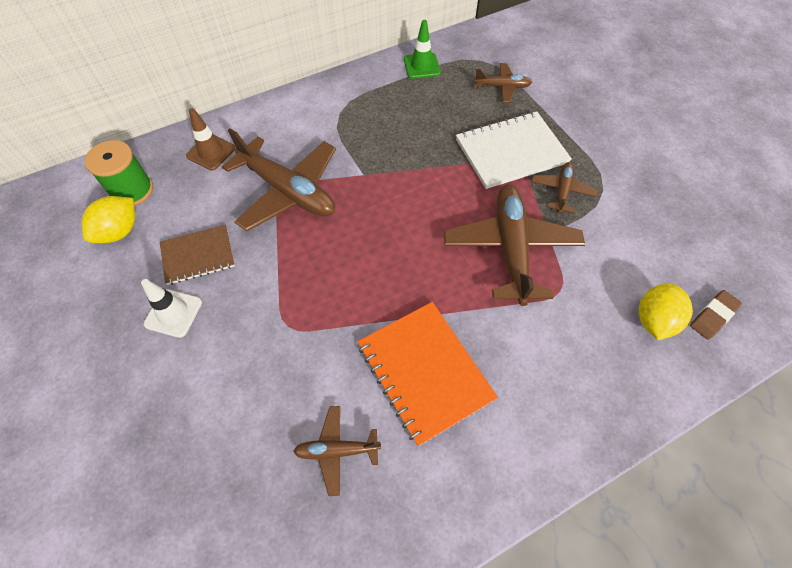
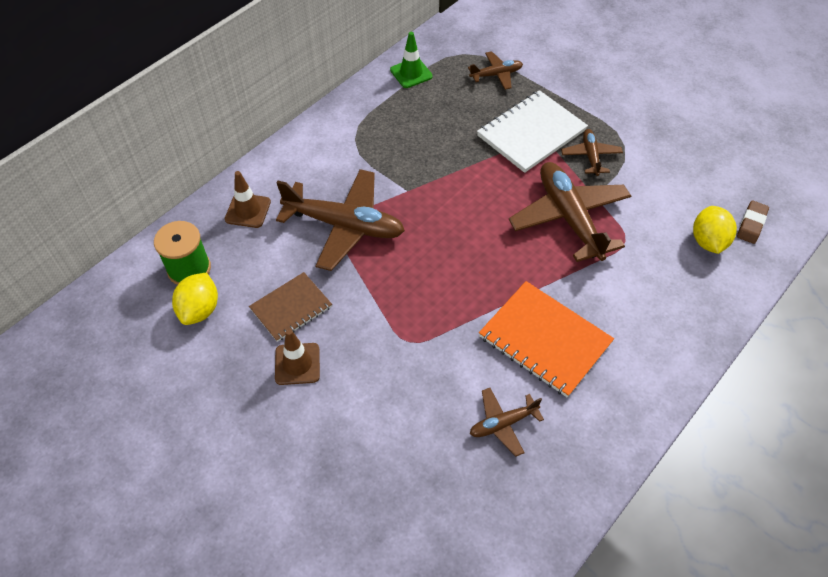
camera: 20 degrees left, 5 degrees down
white traffic cone [141,279,202,338] -> brown traffic cone [275,329,320,385]

